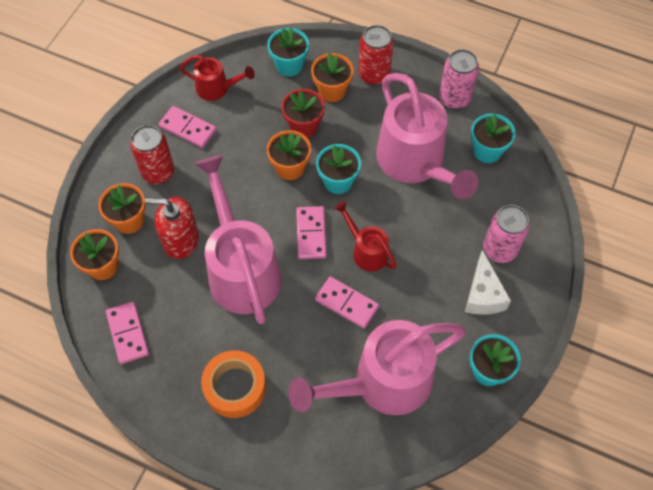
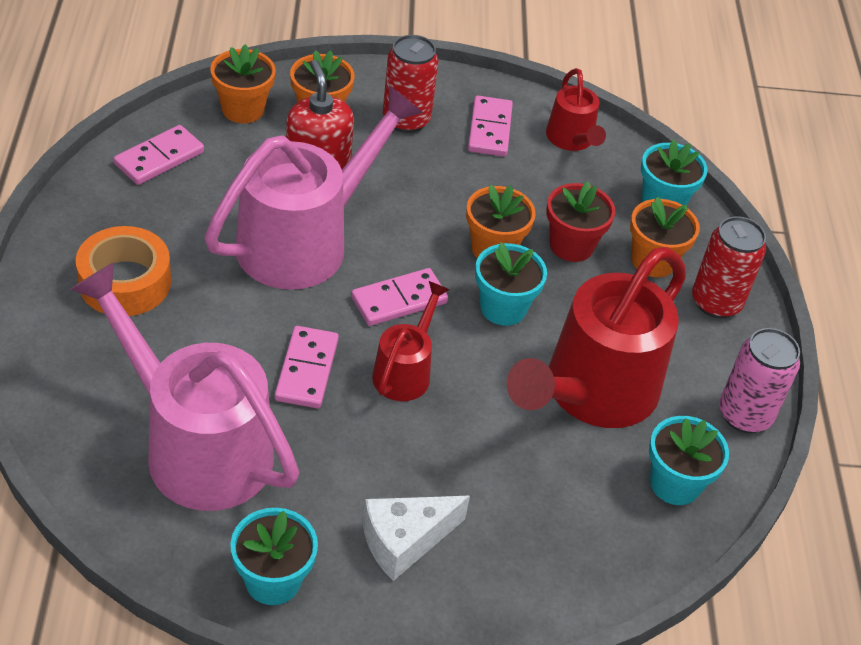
camera: 60 degrees right, 15 degrees down
pink watering can [376,73,478,199] -> red watering can [507,247,686,428]
pink can [483,205,530,263] -> none

